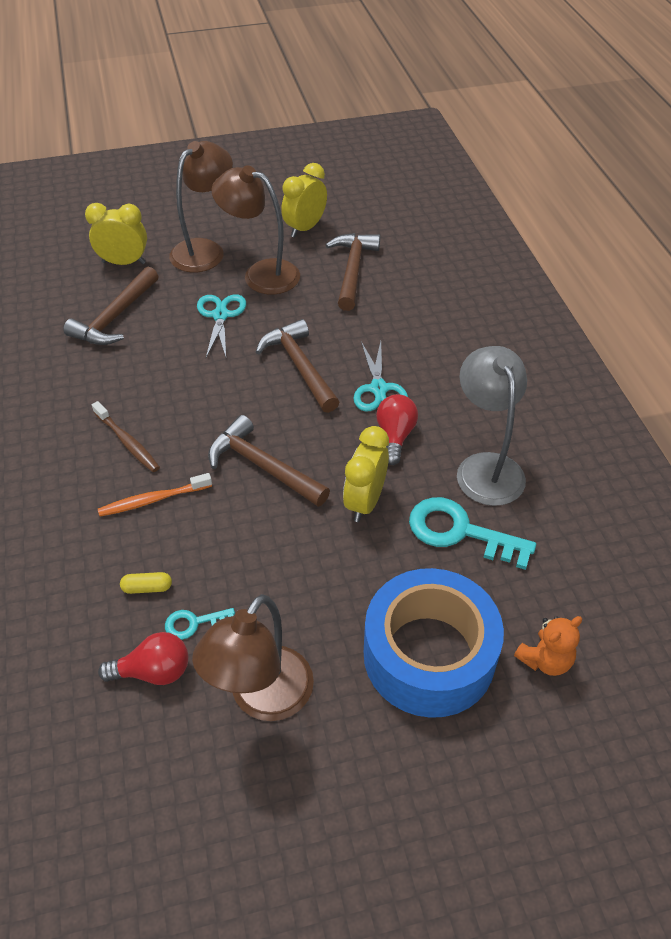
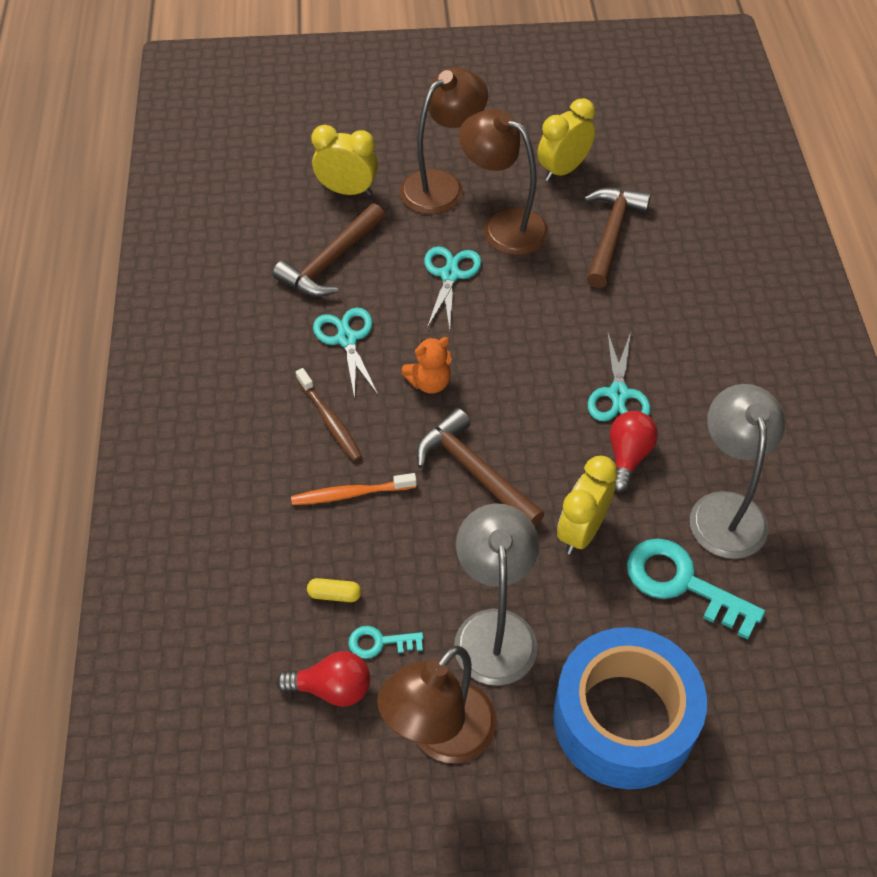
camera: 10 degrees right, 5 degrees up
brown hammer [256,319,339,413] -> none
orange teddy bear [514,616,582,676] -> orange teddy bear moved to [401,337,452,394]
none -> turquoise scissors [313,308,378,399]
none -> grey lamp [454,503,539,686]

